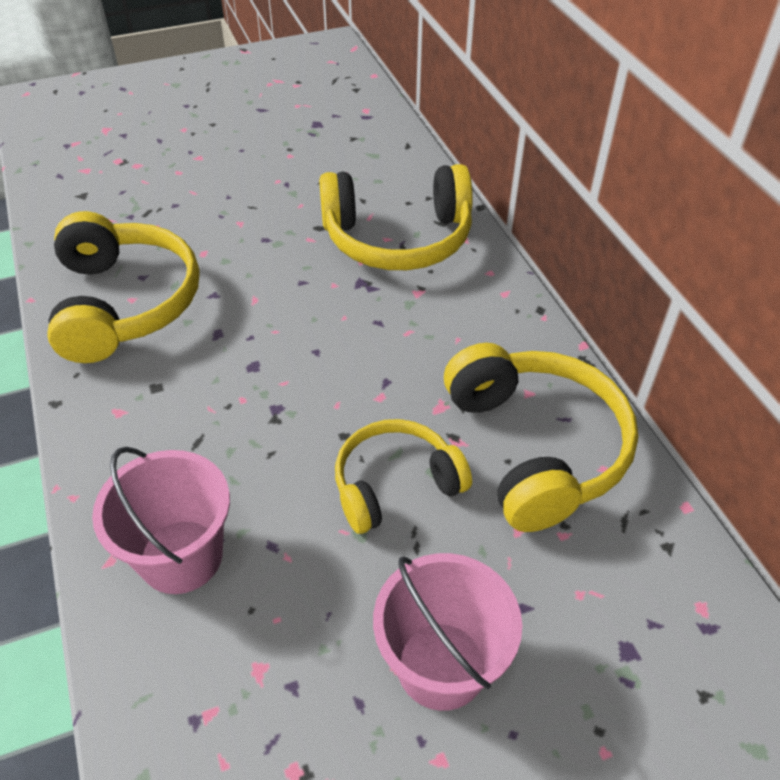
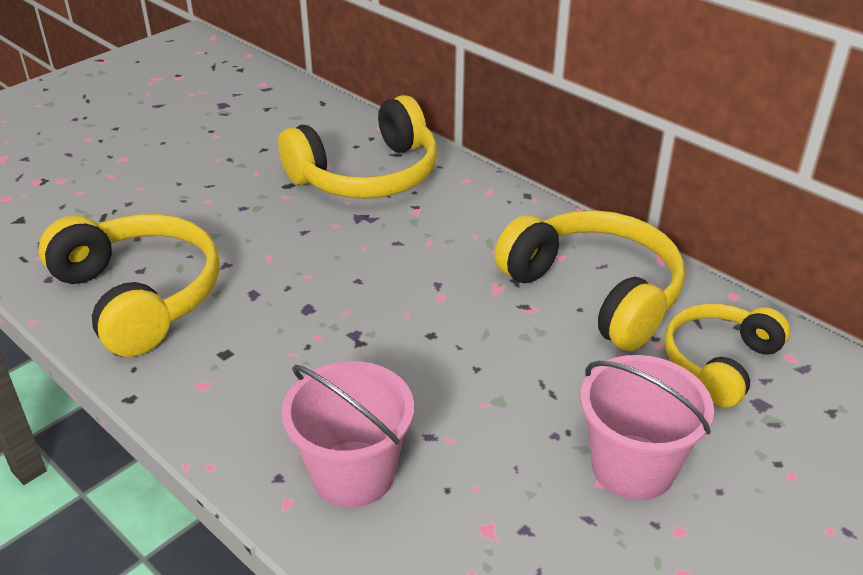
camera: 25 degrees left, 10 degrees down
yellow headphones [335,419,472,534] -> yellow headphones moved to [664,304,790,407]

